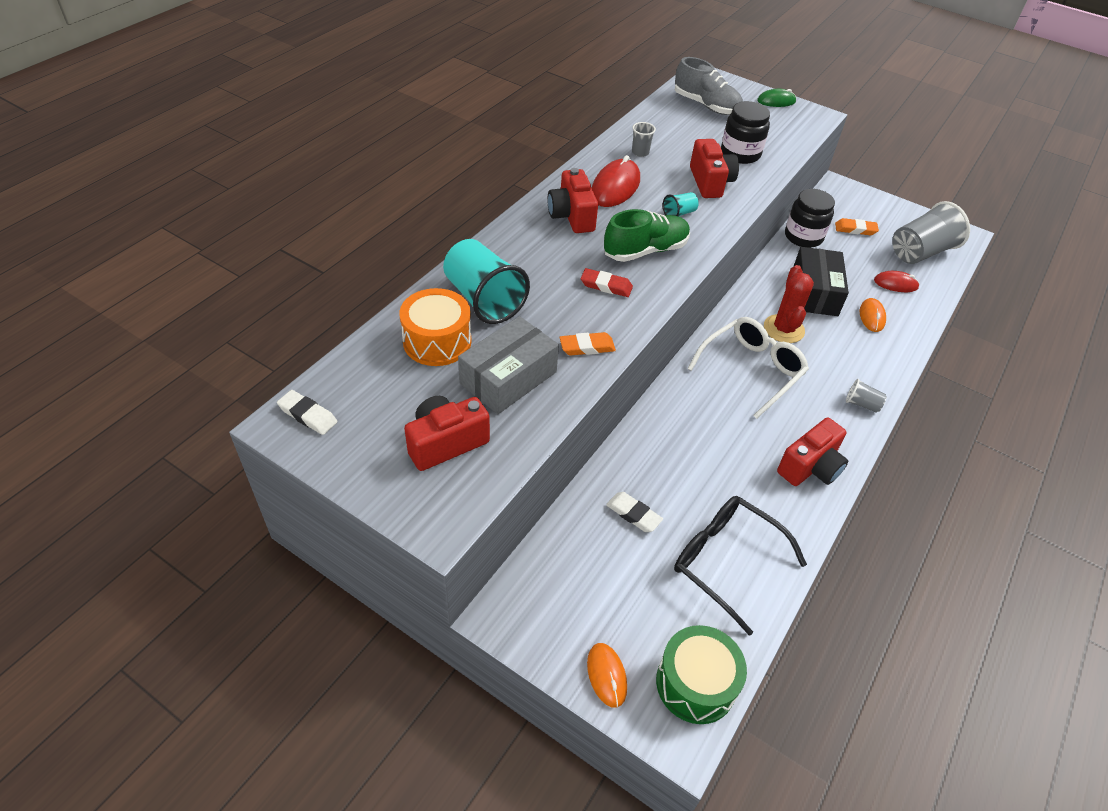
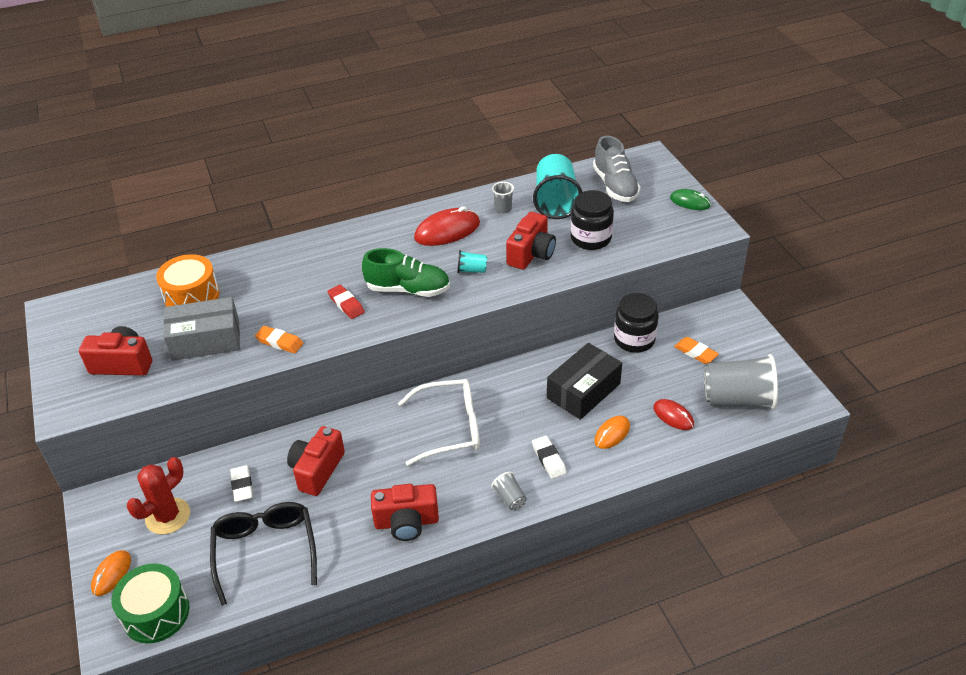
camera: 40 degrees right, 5 degrees down
white eraser [277,390,337,435] -> white eraser moved to [532,436,567,479]
turquoise cup [443,239,530,324] -> turquoise cup moved to [533,154,582,219]
red camera [547,168,598,233] -> red camera moved to [287,426,345,496]
red cactus [764,265,814,343] -> red cactus moved to [127,457,190,534]

